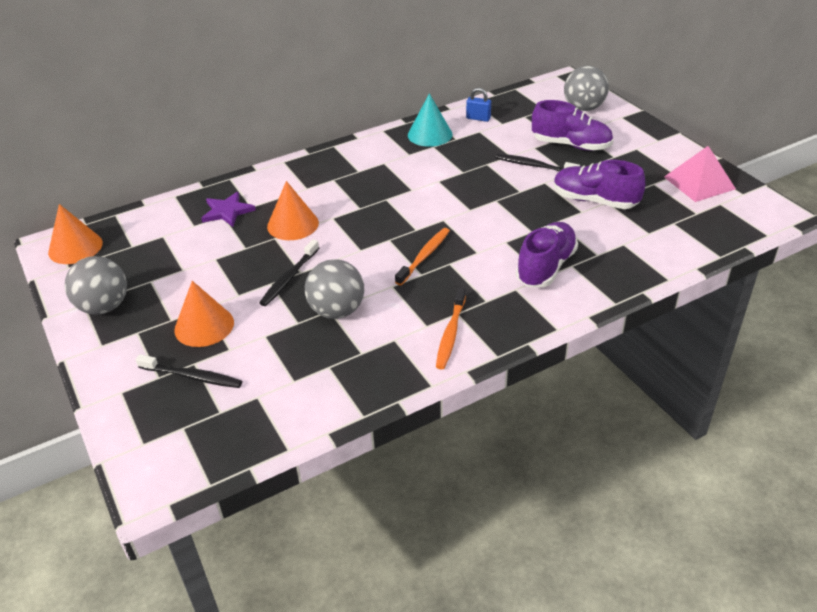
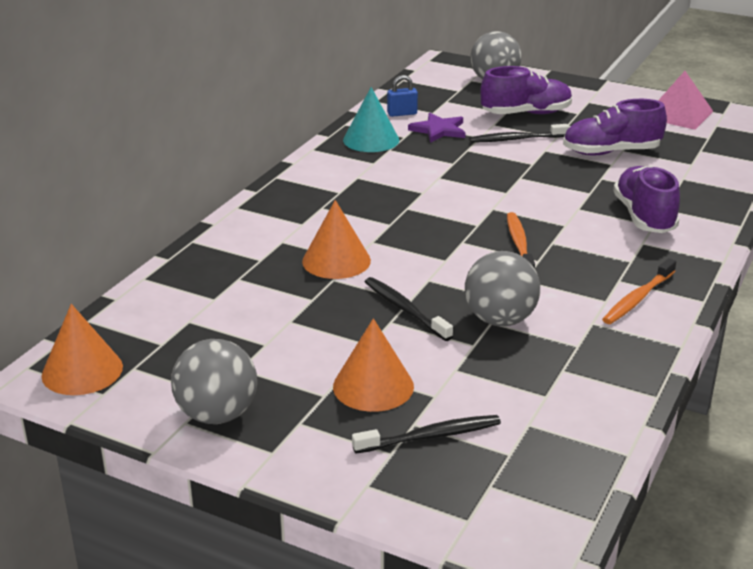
camera: 35 degrees left, 10 degrees down
purple star [201,192,256,227] -> purple star moved to [408,113,465,143]
black toothbrush [259,239,319,306] -> black toothbrush turned 150 degrees clockwise [365,277,453,341]
orange toothbrush [436,288,466,370] -> orange toothbrush turned 60 degrees clockwise [602,258,676,324]

